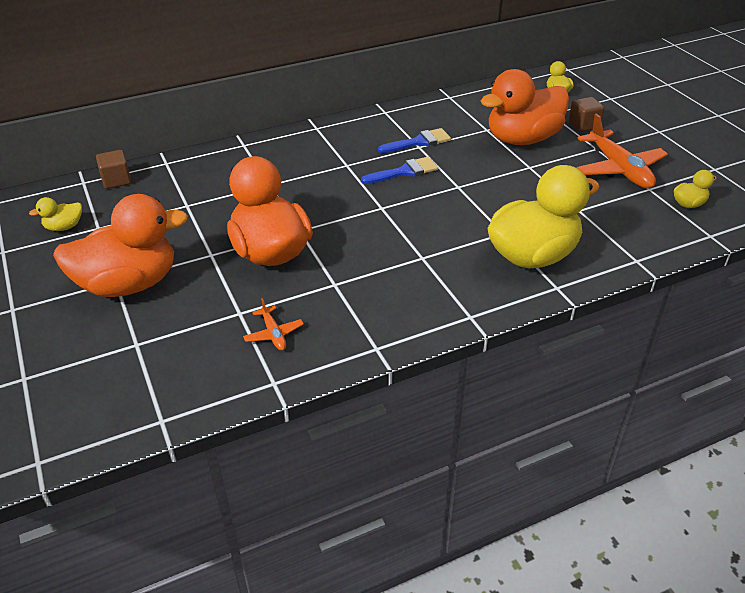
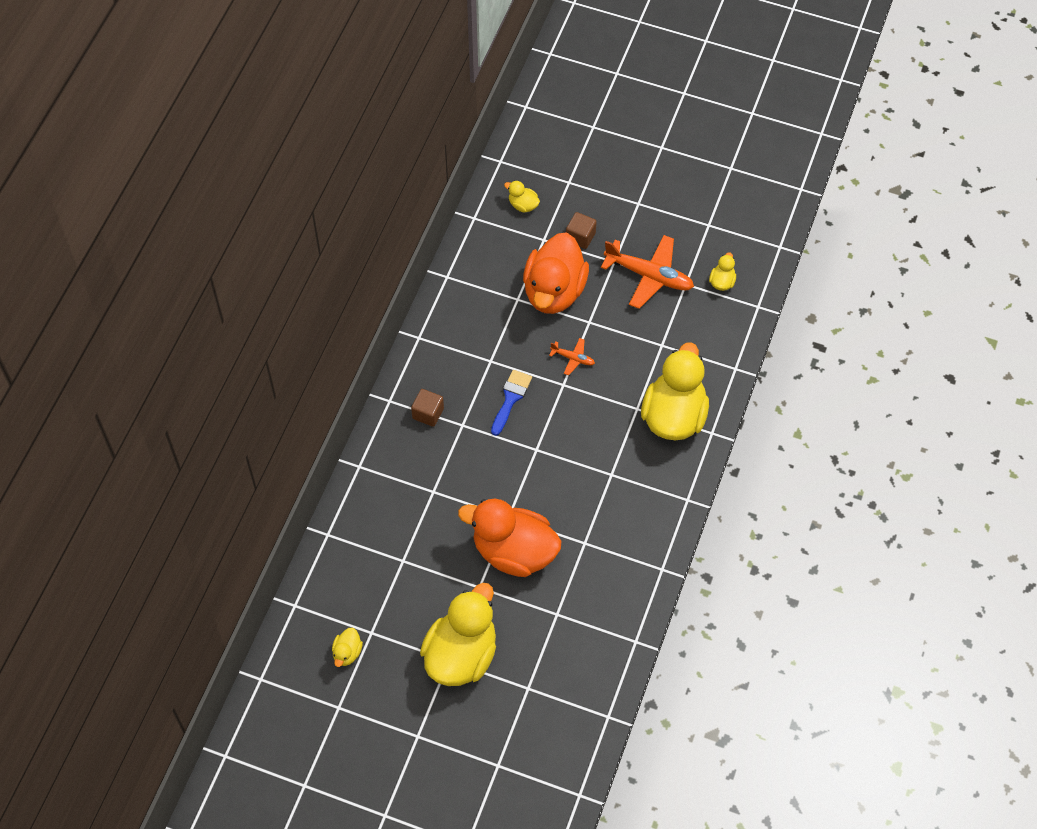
camera: 45 degrees left, 20 degrees up
orange duck [53,194,188,297] -> yellow duck [420,583,496,686]
brown cube [96,150,131,189] -> brown cube moved to [411,389,444,427]
orange plane [243,298,304,351] -> orange plane moved to [549,338,595,375]
blue brush [378,128,451,153] -> none

